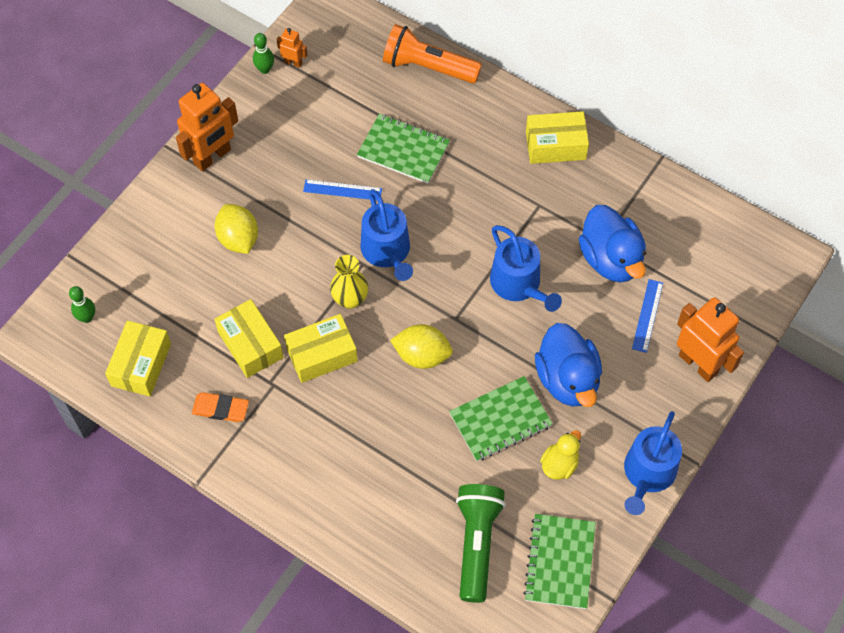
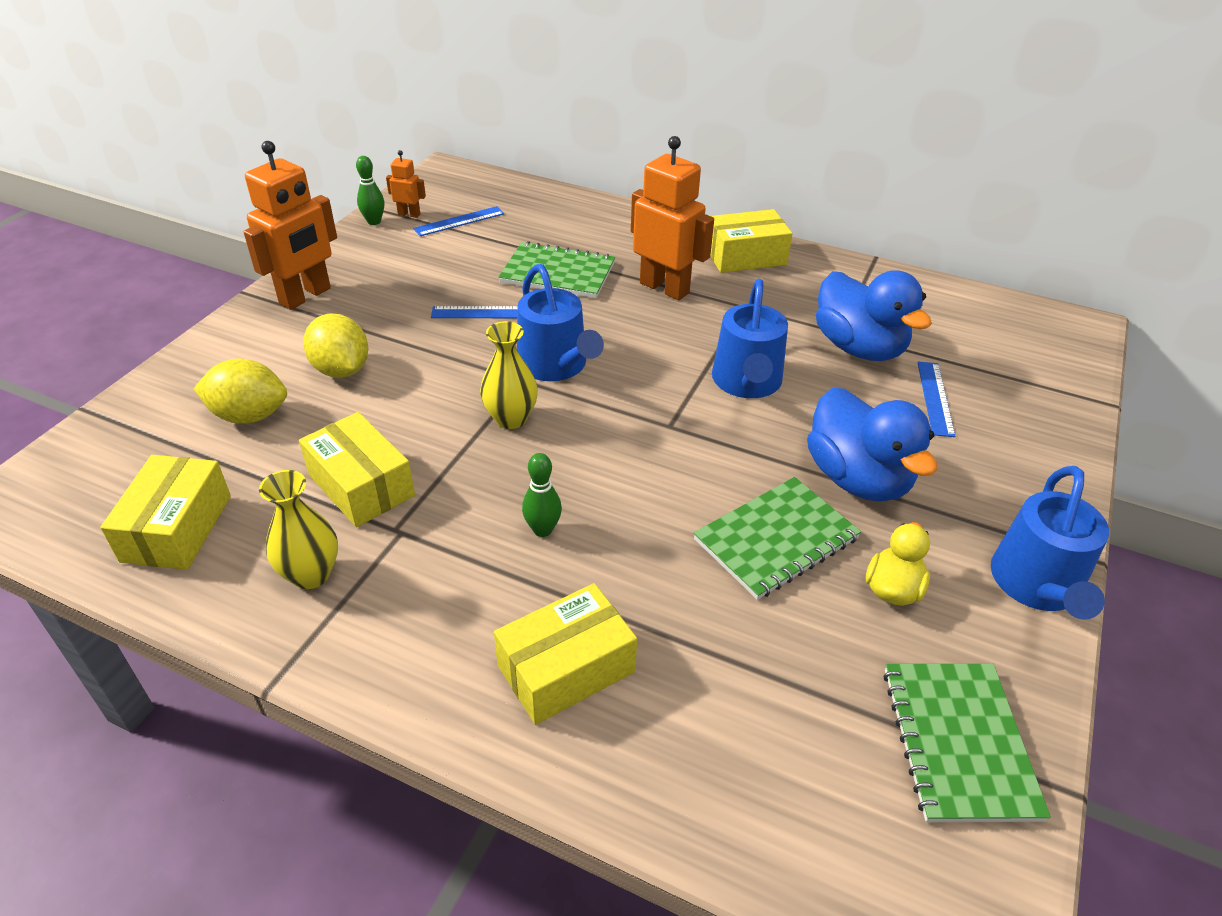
camera: 10 degrees left, 20 degrees down
green bowling pin [69,286,95,323] -> green bowling pin moved to [522,453,562,537]
orange eraser [192,392,249,422] -> yellow vase [259,470,338,589]
yellow box [284,314,358,383] -> yellow box moved to [494,583,637,725]
orange flashlight [383,24,482,84] -> none
yellow lemon [390,324,453,369] -> yellow lemon moved to [194,359,287,424]
green flashlight [456,484,506,603] -> none
blue watering can [490,225,562,312] -> blue watering can turned 45 degrees clockwise [712,279,788,398]
orange robot [677,297,744,382] -> orange robot moved to [631,136,714,300]
none -> blue ruler [413,206,504,236]

